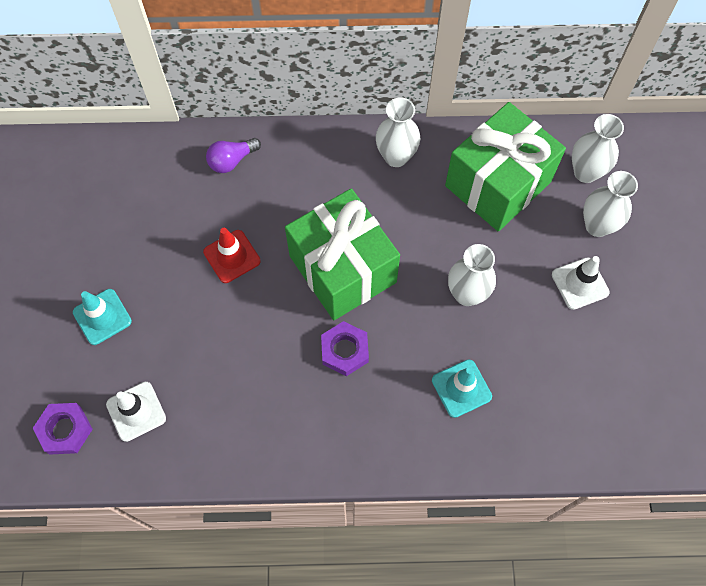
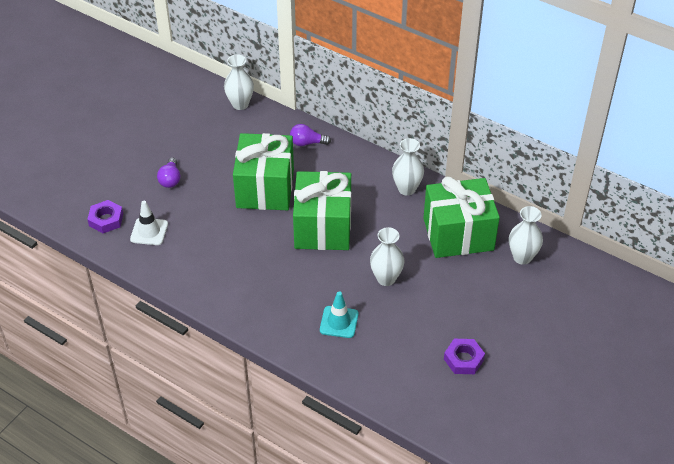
camera: 35 degrees right, 20 degrees down
turquoise traffic cone [73,289,132,345] -> purple light bulb [157,157,180,188]
red traffic cone [203,228,261,283] -> green gift [233,133,294,210]
purple nut [321,321,369,376] -> purple nut moved to [444,339,485,374]
white traffic cone [552,256,610,310] -> none
white vase [583,171,638,237] -> white vase moved to [224,54,254,110]

